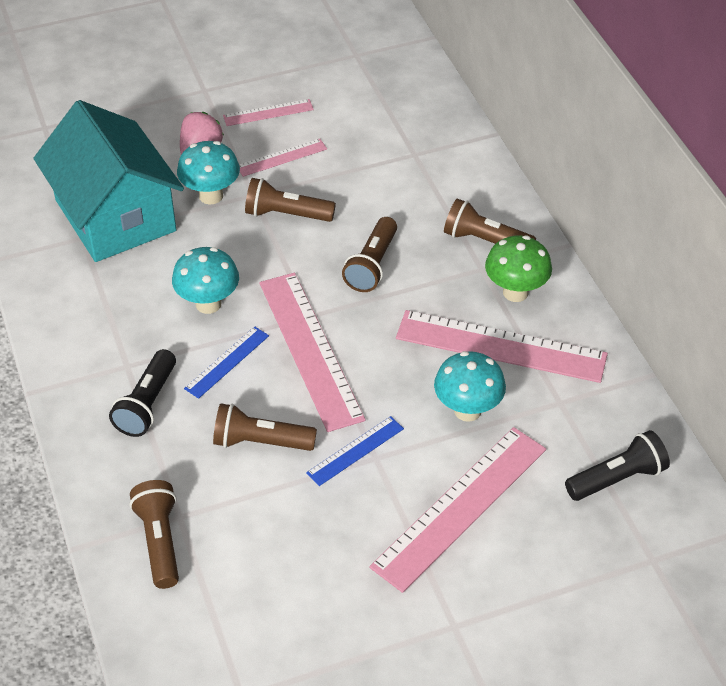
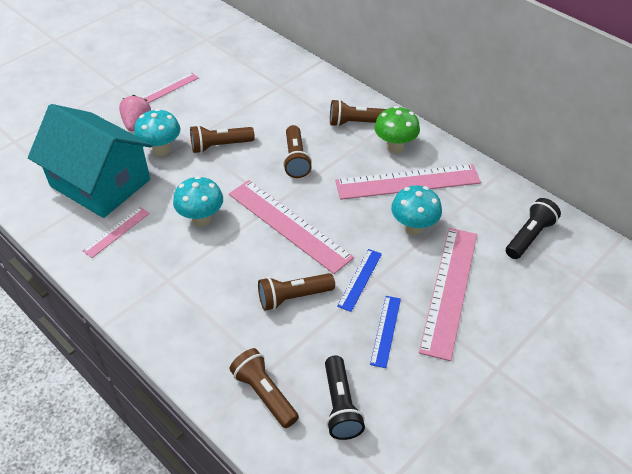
camera: 25 degrees left, 0 degrees up
black flashlight [109,349,176,437] -> black flashlight moved to [325,356,365,440]
blue ruler [184,326,269,399] -> blue ruler moved to [370,296,401,368]
pink ruler [239,139,327,177] -> pink ruler moved to [82,207,150,258]

